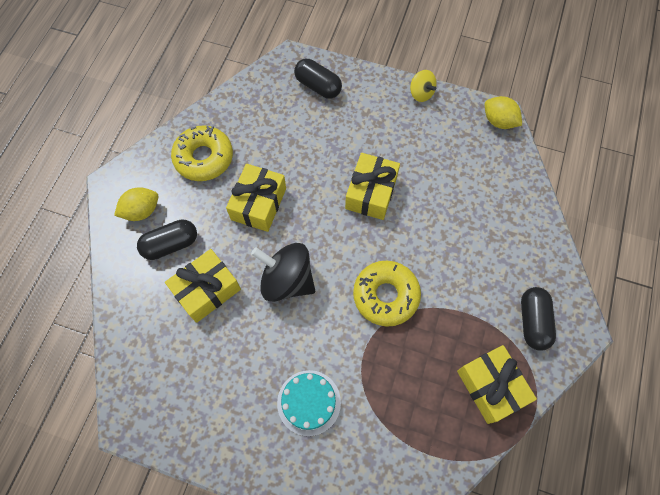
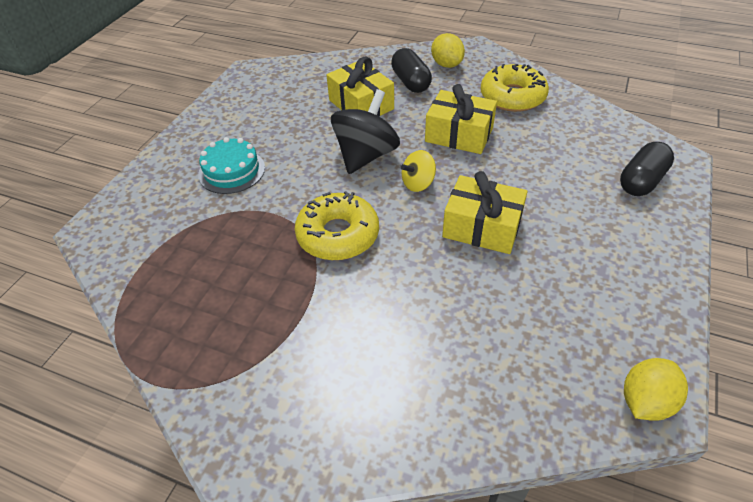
camera: 95 degrees right, 20 degrees down
yellow spinning top [410,70,437,102] -> yellow spinning top moved to [401,150,436,192]
yellow gift [457,345,537,424] -> none
black capsule [521,287,556,351] -> none

